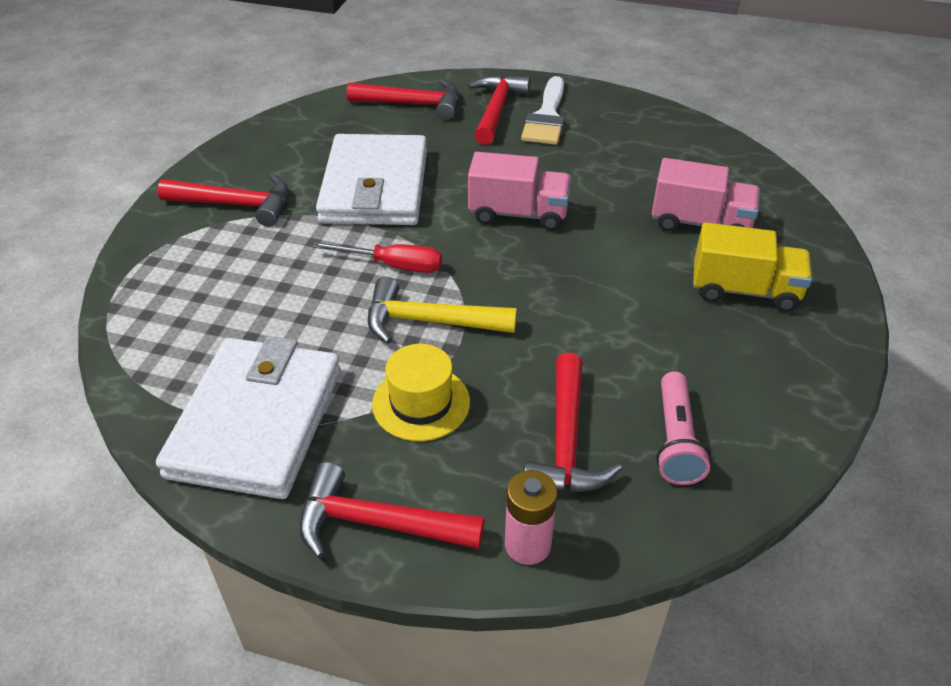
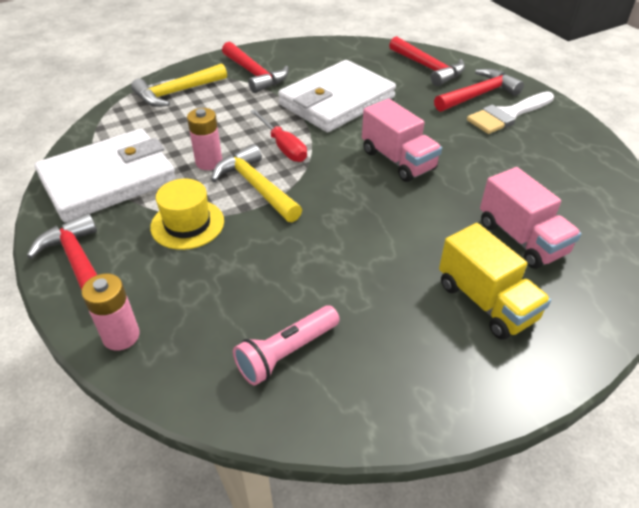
camera: 45 degrees right, 0 degrees up
red hammer [524,353,622,493] -> none
none -> yellow hammer [131,63,227,107]
none -> pink battery [187,108,222,170]

